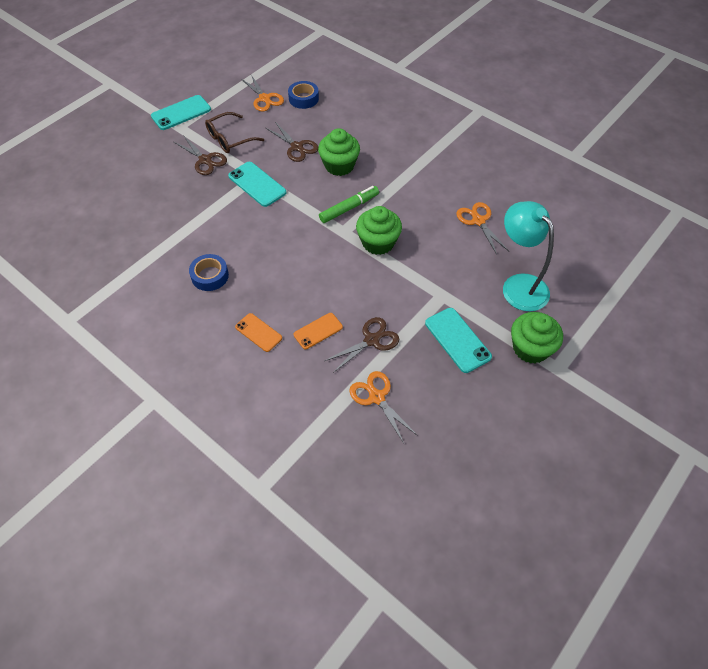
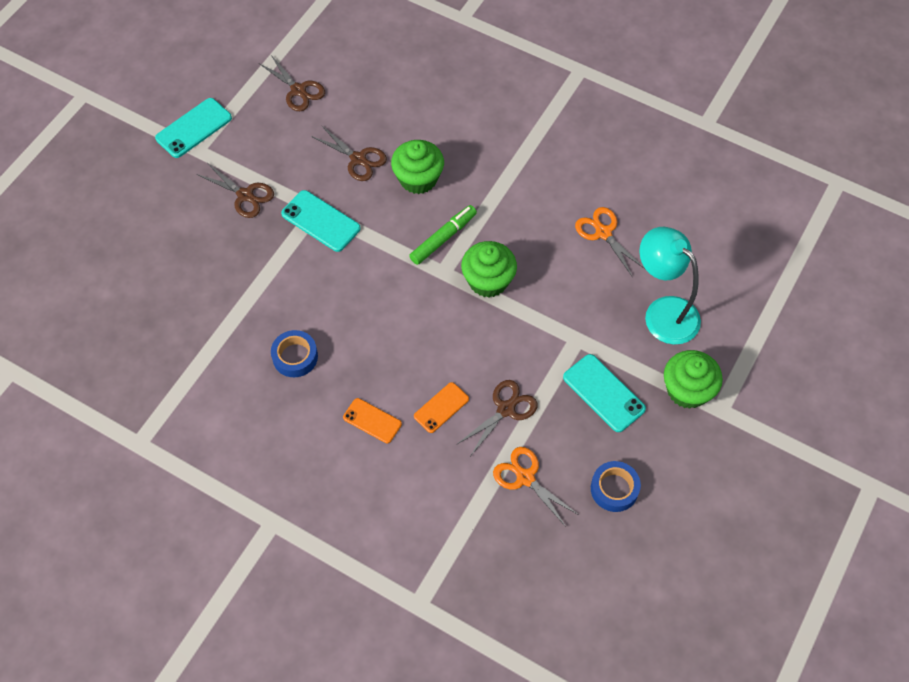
camera: 10 degrees left, 5 degrees up
brown glasses [205,112,264,153] -> none
orange scissors [241,75,284,112] -> brown scissors [259,55,325,111]
blue tape [288,81,319,109] -> blue tape moved to [591,461,641,512]

